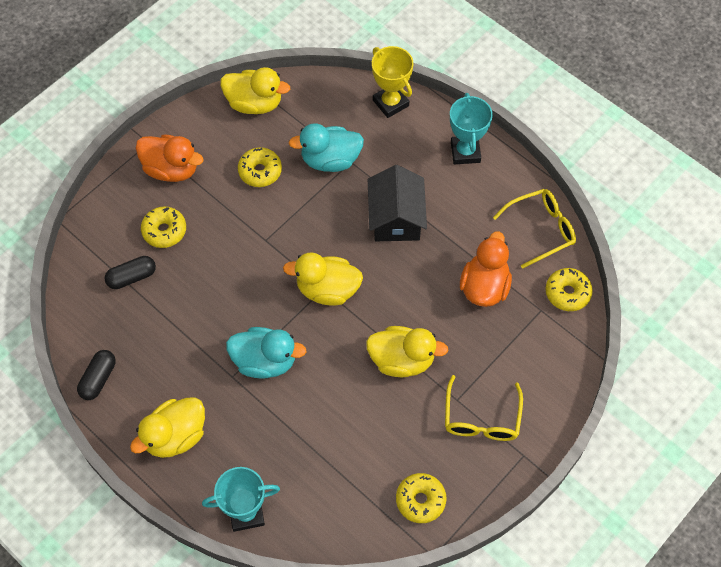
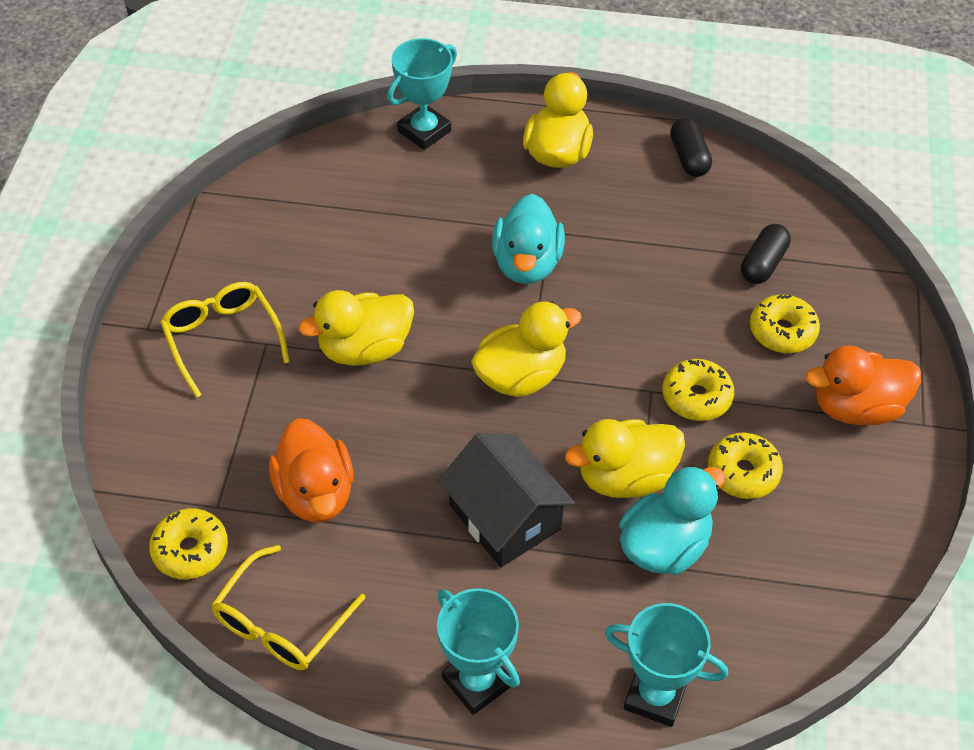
camera: 145 degrees right, 10 degrees down
yellow duck [220,67,290,114] -> yellow duck moved to [565,419,685,498]
turquoise duck [226,327,307,379] -> turquoise duck turned 60 degrees counterclockwise [492,194,565,284]
yellow trophy [372,46,413,118] -> turquoise trophy [605,603,728,727]
yellow donut [396,473,446,523] -> yellow donut moved to [663,359,734,421]

